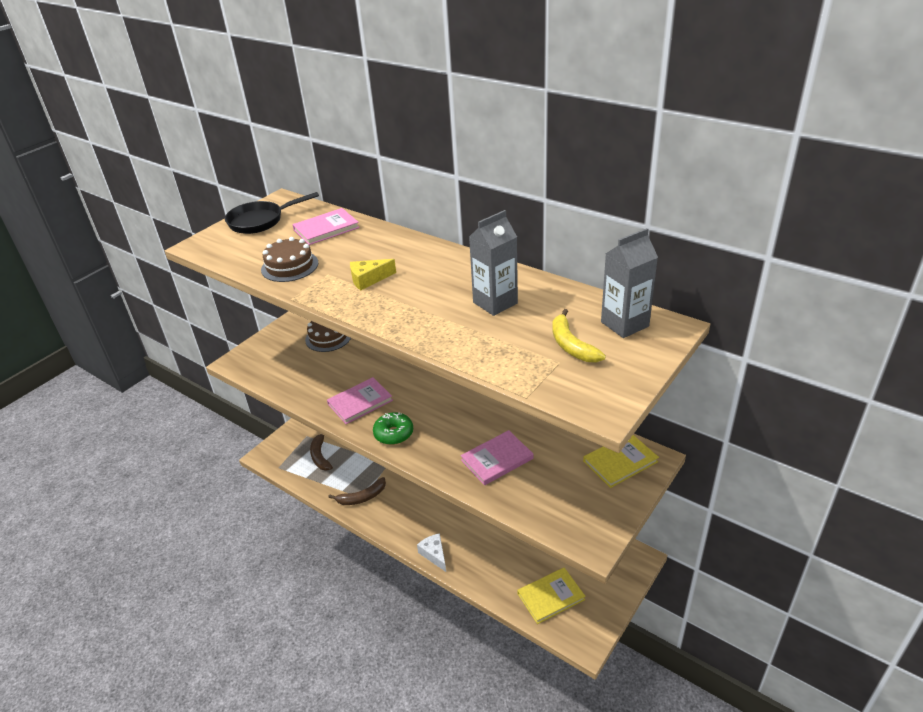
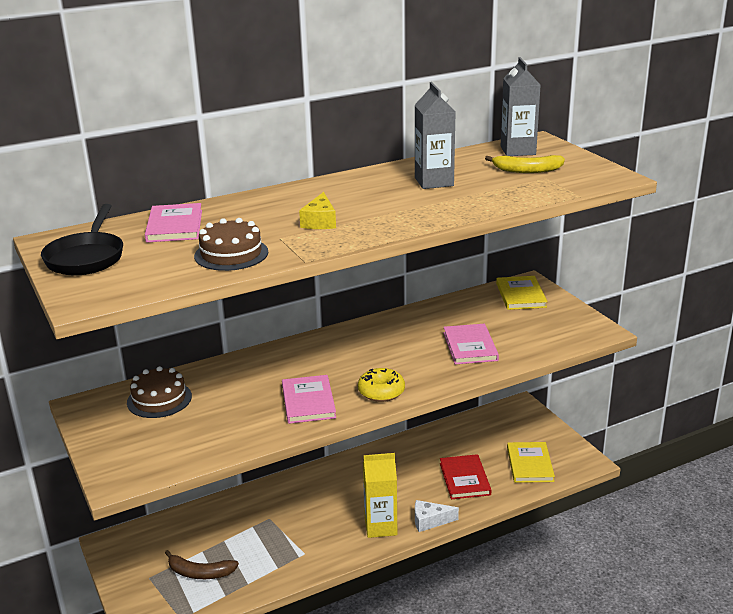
camera: 65 degrees left, 10 degrees down
brown banana [328,477,386,505] -> none
green donut [373,412,413,445] -> yellow donut [358,368,405,402]
none -> yellow carton [363,453,397,538]
none -> red book [440,454,491,499]

